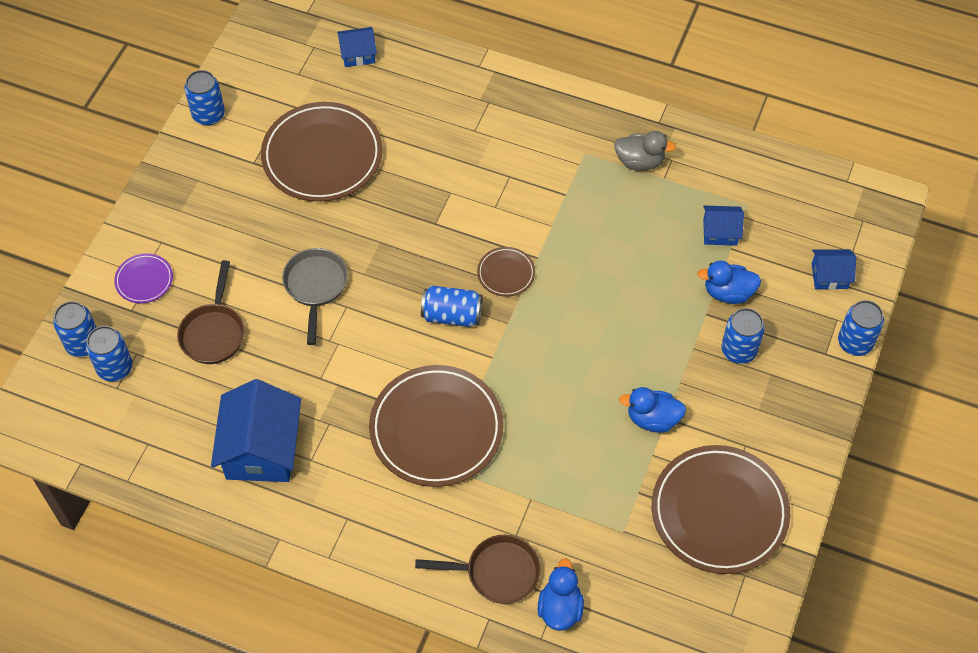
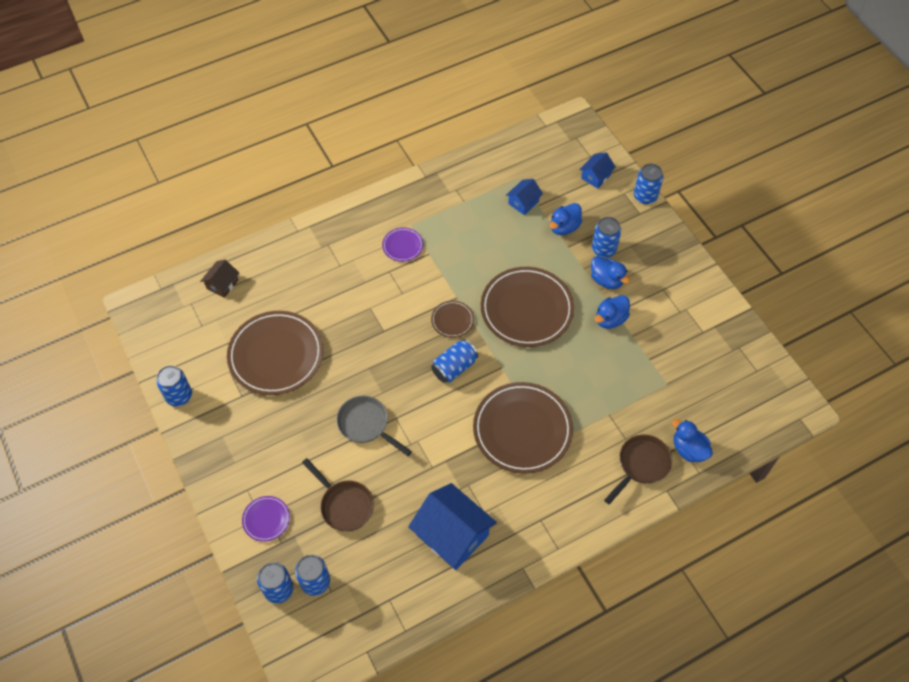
camera: 50 degrees left, 0 degrees up
blue house [337,27,377,67] -> brown house [200,260,239,298]
grey duck [614,131,676,171] -> none
brown plate [652,445,790,574] -> brown plate moved to [481,267,574,347]
none -> purple plate [382,228,423,262]
none -> blue duck [591,256,630,289]

